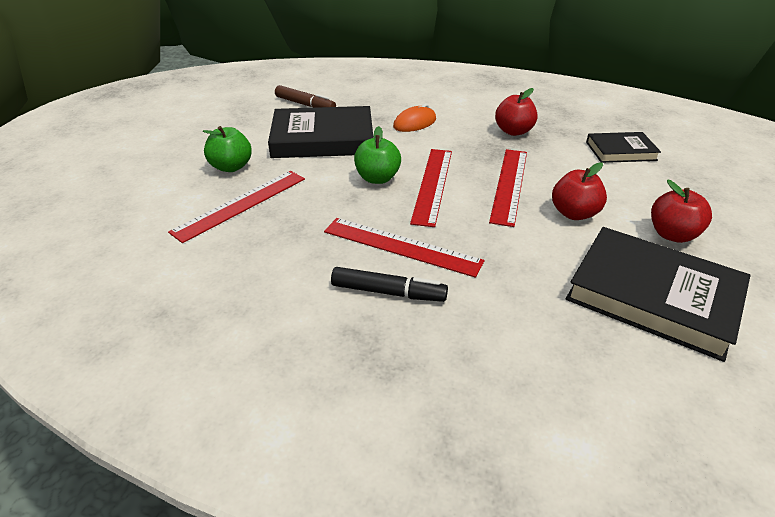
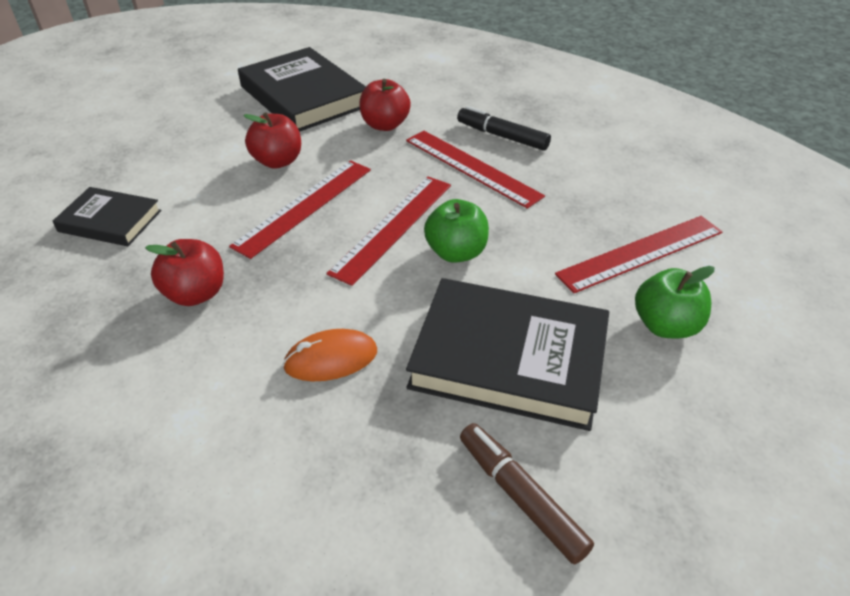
camera: 160 degrees left, 5 degrees up
red apple [651,179,712,243] -> red apple moved to [360,79,411,131]

